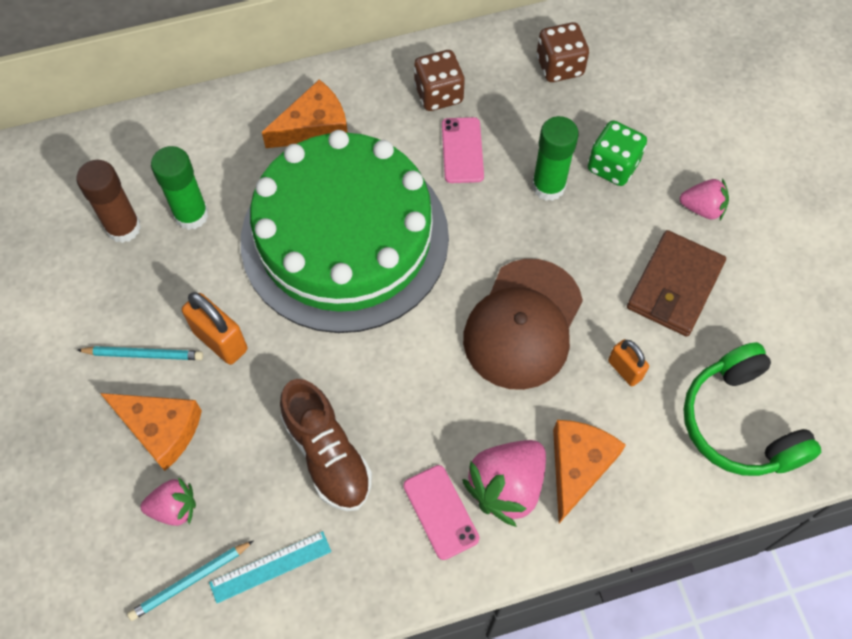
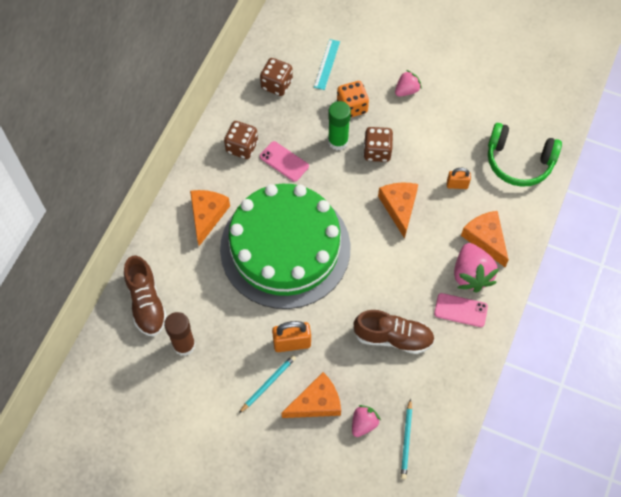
camera: 50 degrees left, 0 degrees up
green glue stick [151,146,209,230] -> none
turquoise ruler [209,531,331,603] -> turquoise ruler moved to [314,39,340,90]
brown cap [463,259,583,390] -> orange cheese [378,182,418,239]
green dice [588,120,647,186] -> orange dice [337,81,369,118]
brown wallet [627,230,726,337] -> none
none -> brown shoe [124,255,167,336]
none -> brown dice [363,127,393,162]

